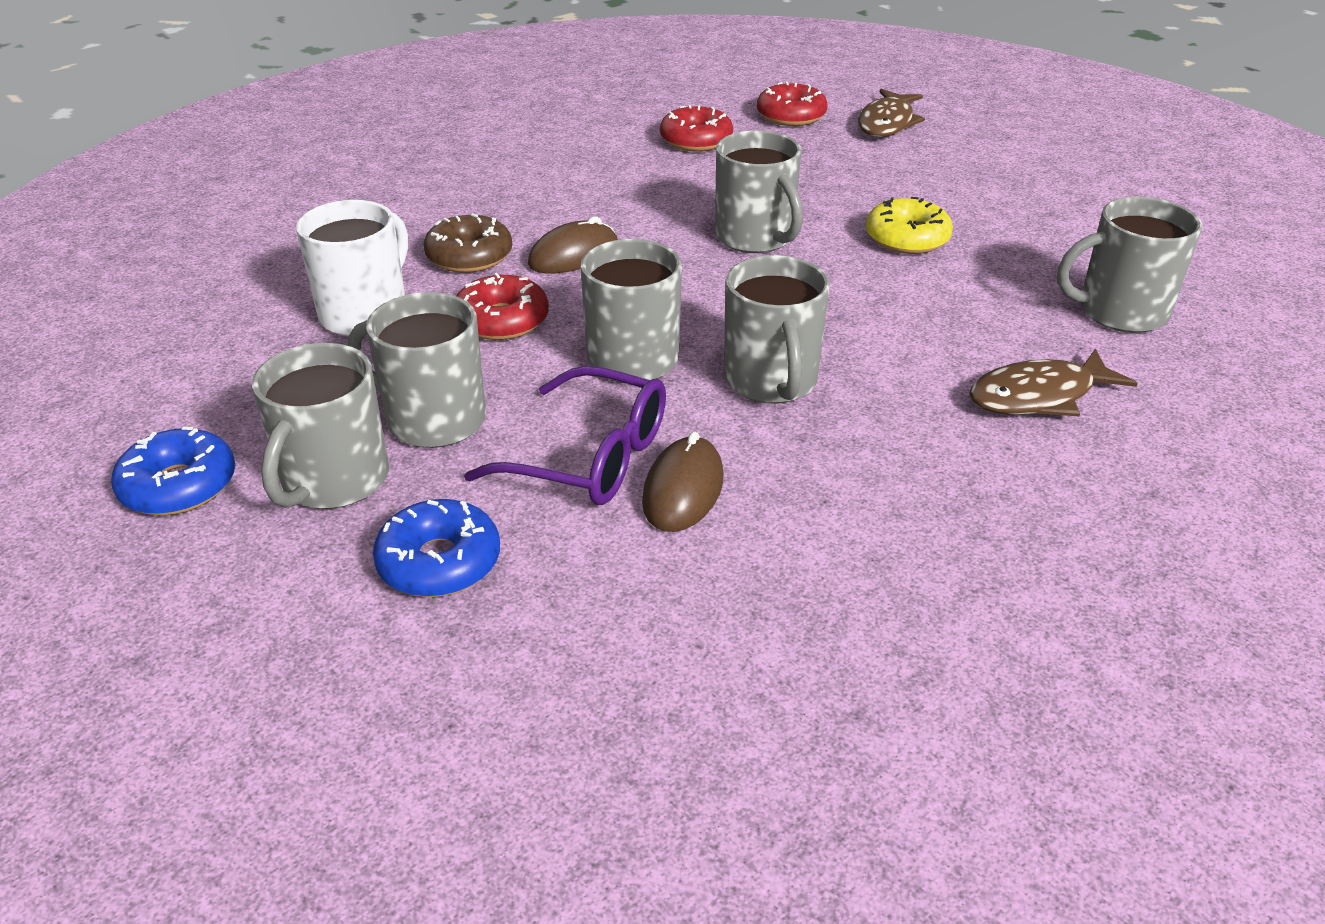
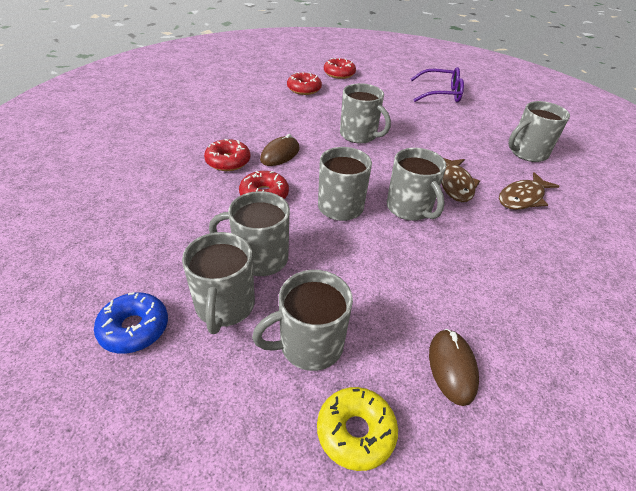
camera: 20 degrees left, 5 degrees up
white mug [296,200,408,336] -> none
blue donut [373,499,500,597] -> grey mug [252,270,353,371]
brown donut [423,213,512,273] -> red donut [204,139,250,171]
purple glasses [464,366,666,505] -> purple glasses moved to [411,67,464,103]
brown mouse [642,431,723,532] -> brown mouse moved to [429,329,479,406]
brown fish [858,89,925,137] -> brown fish moved to [441,158,480,202]
yellow donut [866,197,953,254] -> yellow donut moved to [317,387,398,471]

